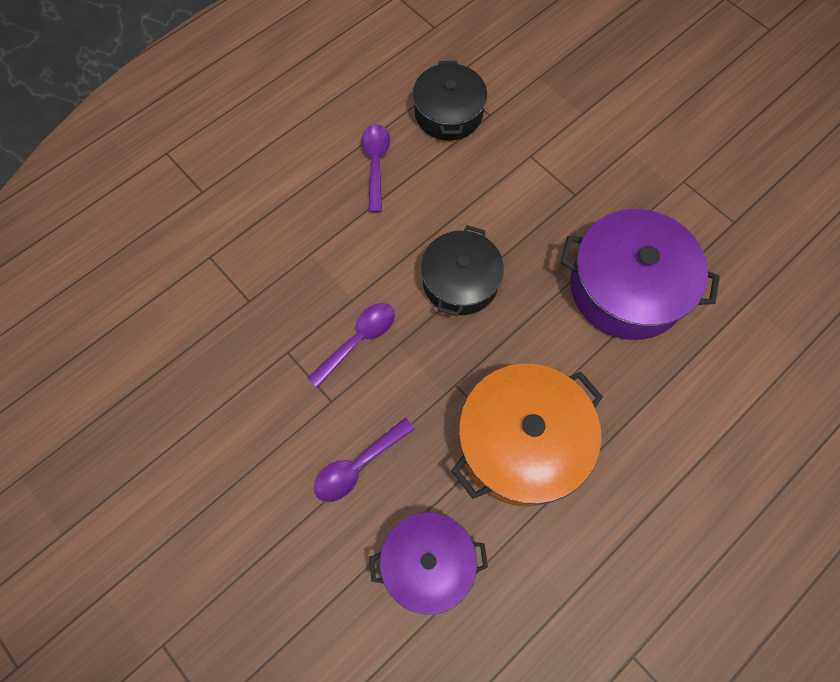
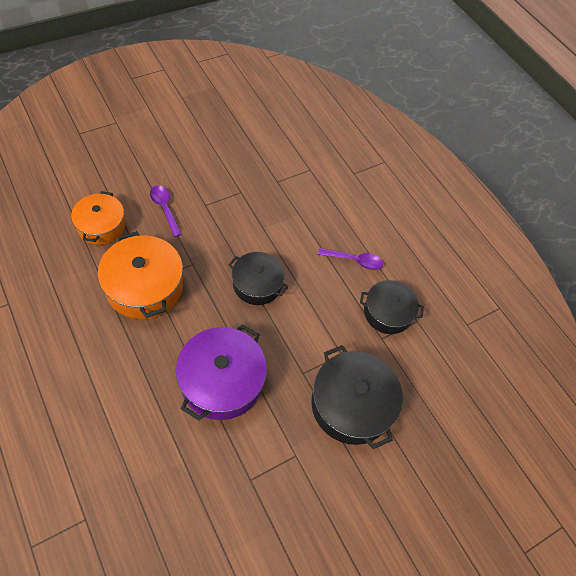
camera: 95 degrees right, 10 degrees down
purple spoon [308,303,395,388] -> none
purple pot [369,512,488,615] -> orange pot [71,191,126,245]
none -> black pot [311,345,403,449]

